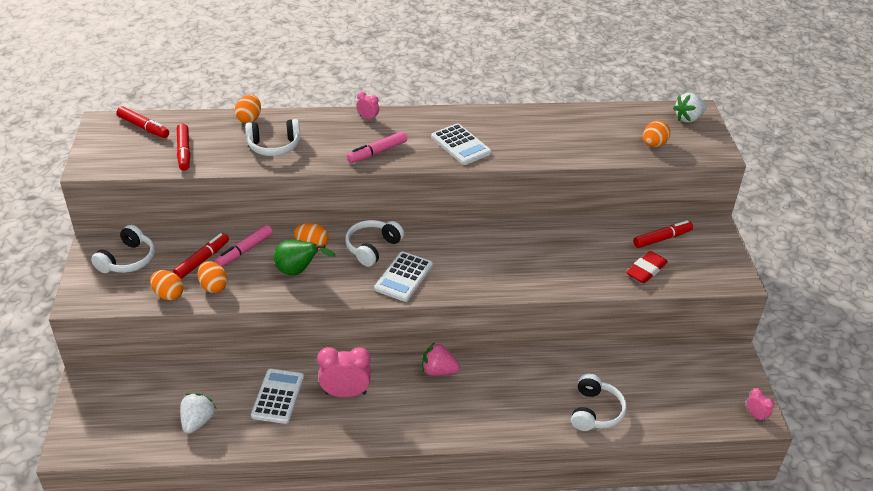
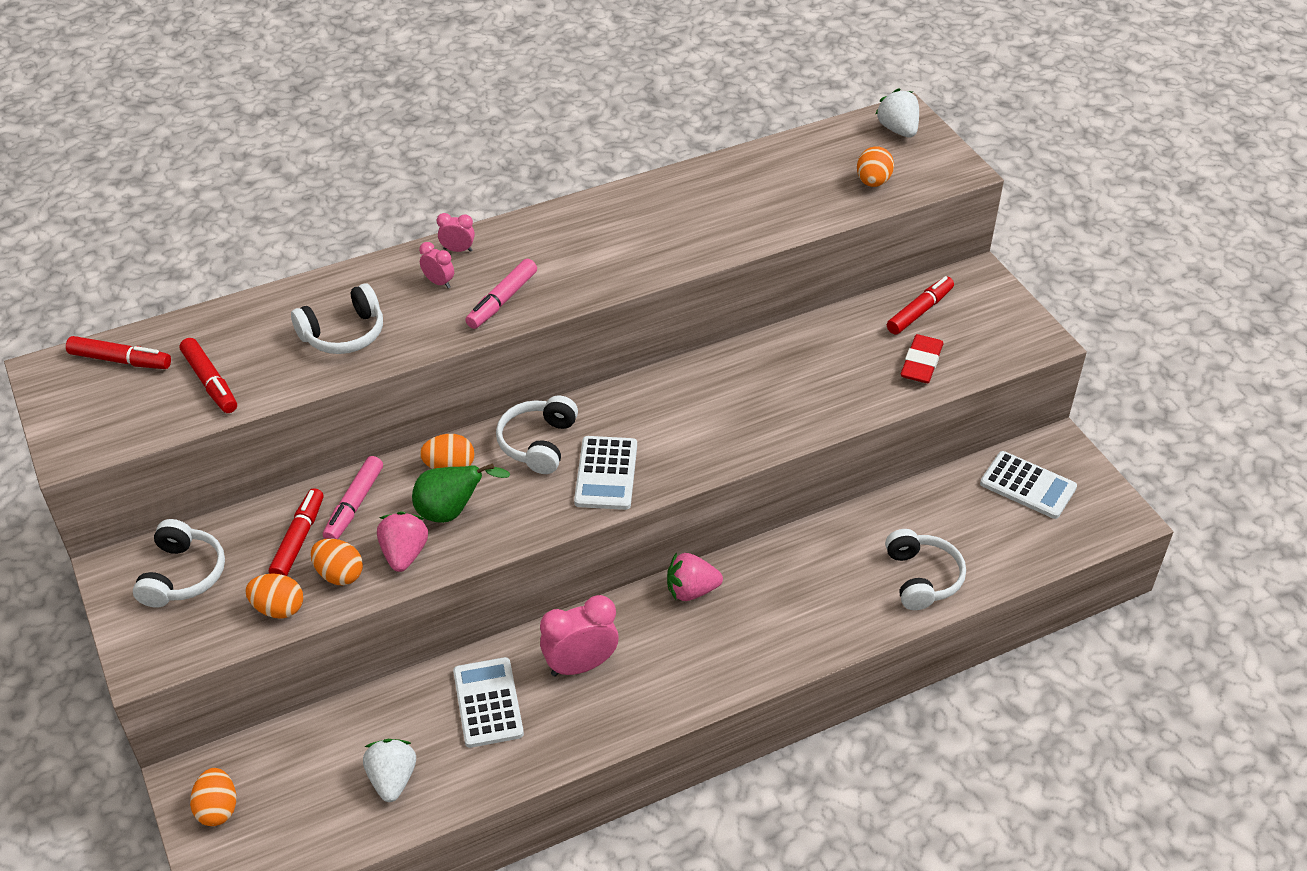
camera: 20 degrees left, 5 degrees up
orange egg [235,95,261,123] -> orange egg moved to [190,768,236,826]
white calculator [431,123,491,165] -> white calculator moved to [980,451,1077,519]
white strawberry [673,93,707,123] -> white strawberry turned 120 degrees clockwise [875,89,919,138]
pink clock [747,388,774,423] -> pink clock moved to [419,242,454,288]
none -> pink strawberry [377,511,428,572]

